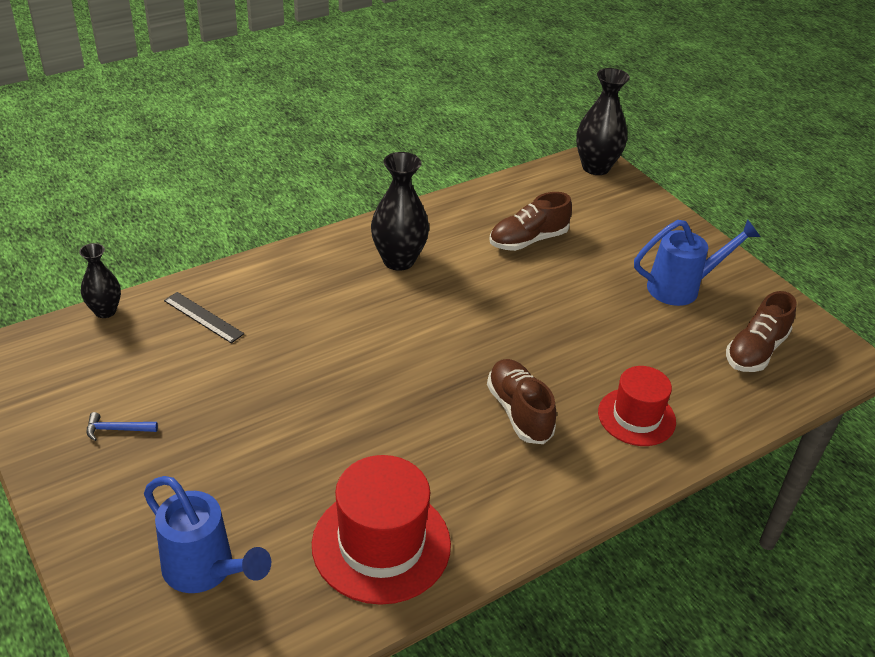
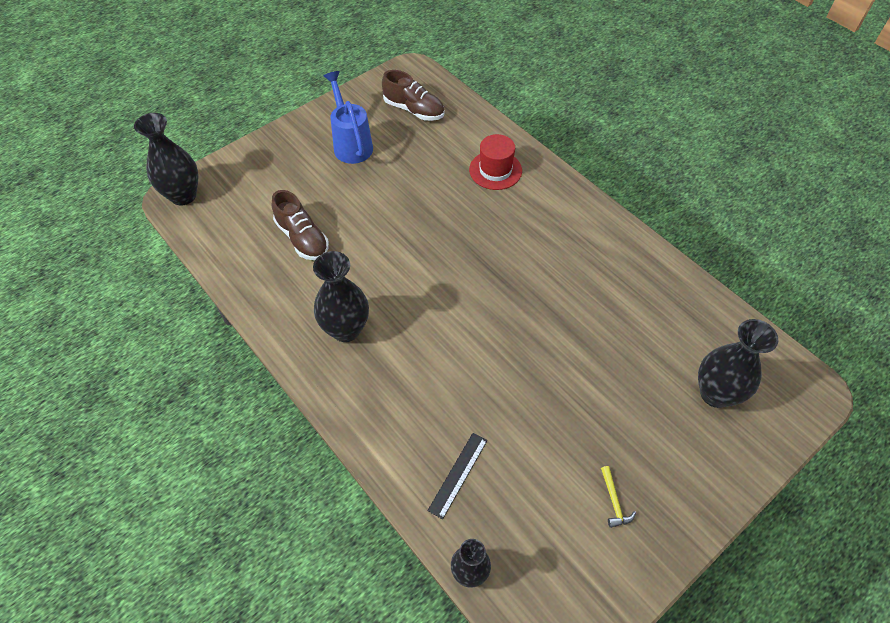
camera: 95 degrees left, 15 degrees up
blue hammer [87,412,158,441] -> yellow hammer [601,466,636,528]
blue watering can [144,476,271,593] -> black vase [698,319,778,408]
red hat [312,455,451,605] -> none
brown shoe [487,359,556,444] -> none

